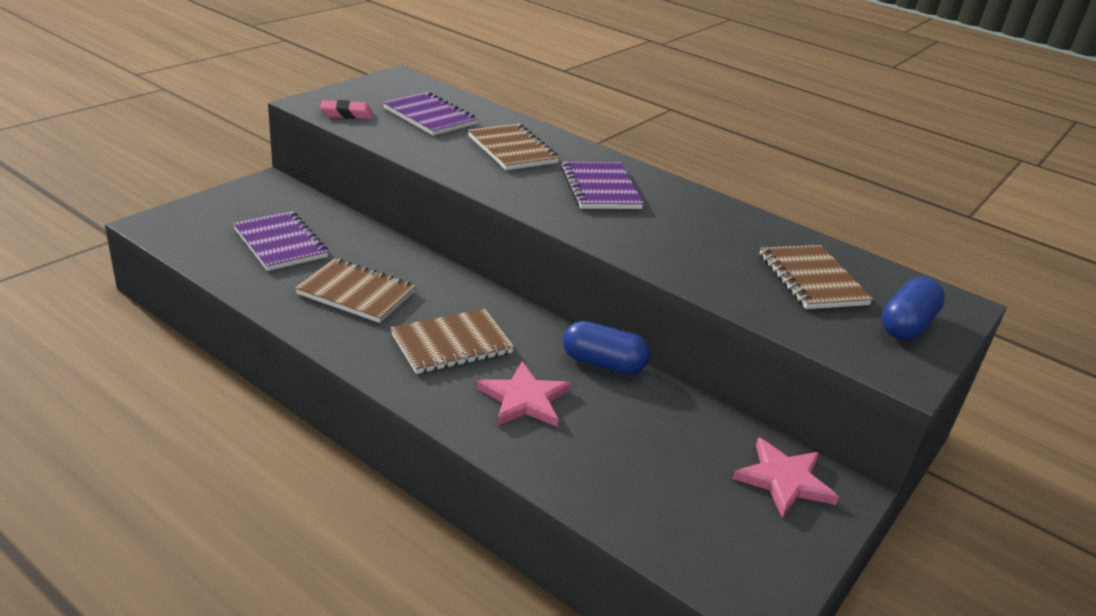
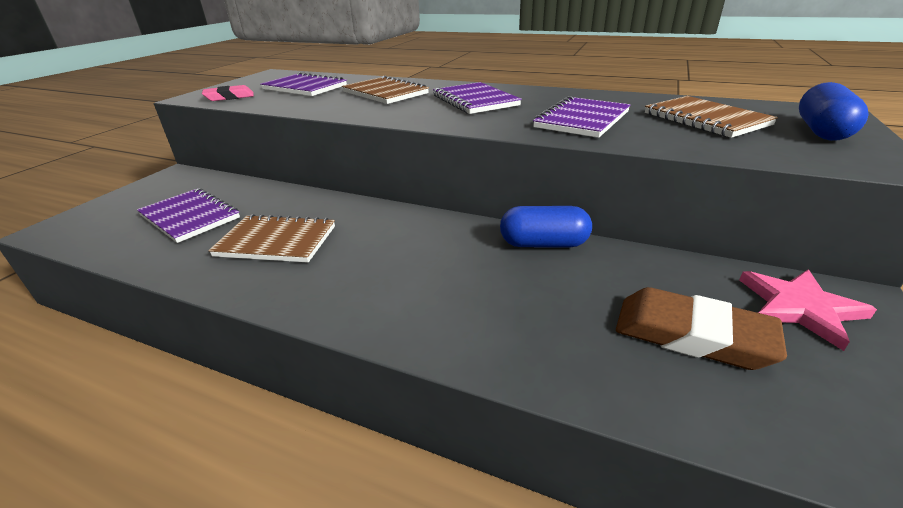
camera: 10 degrees left, 0 degrees up
brown notebook [391,309,514,374] -> none
pink star [476,362,571,427] -> none
none -> purple notebook [533,96,630,138]
none -> brown eraser [616,287,787,370]

